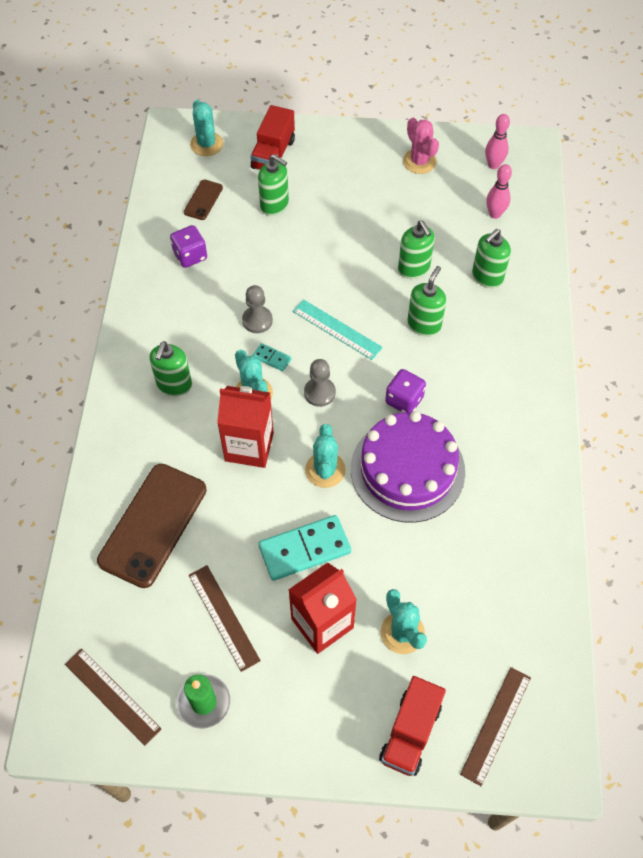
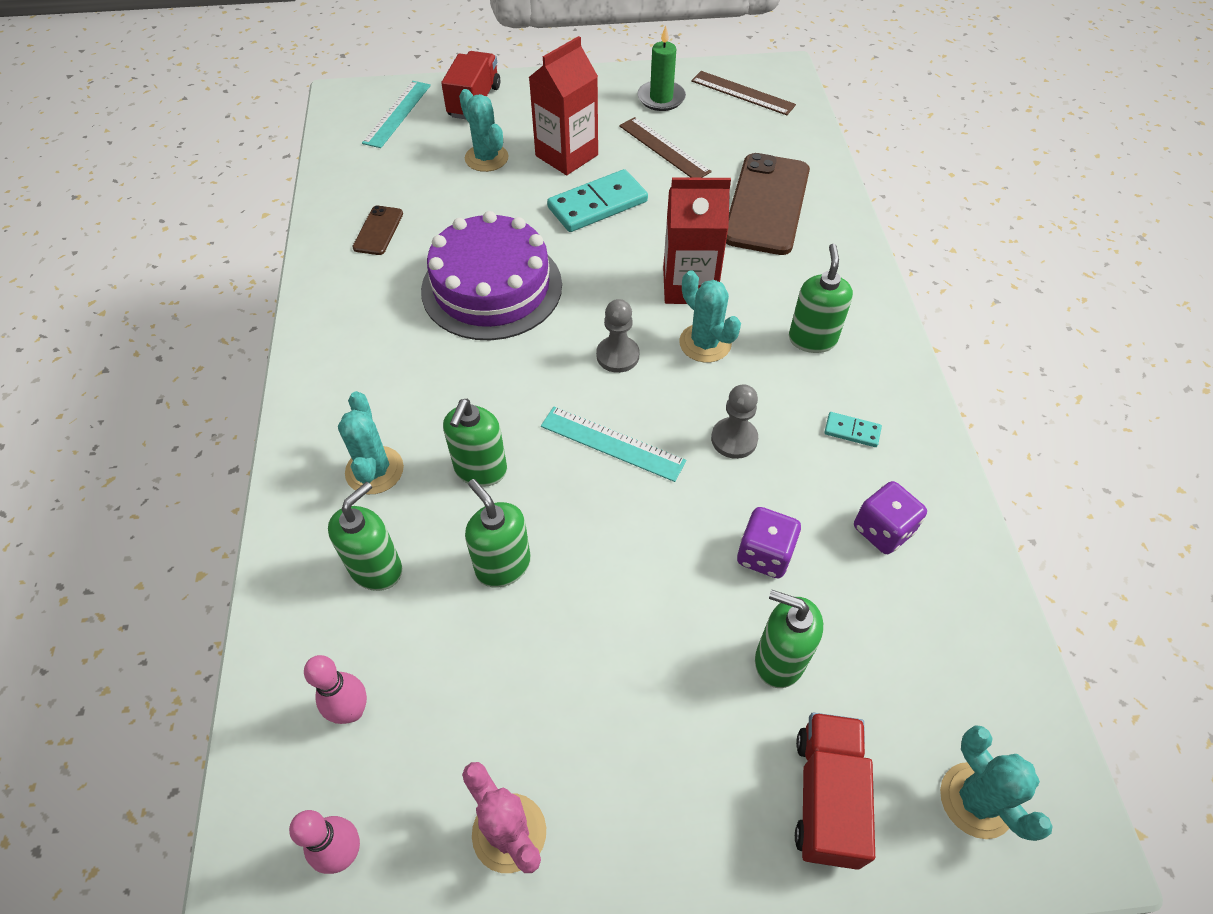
camera: 170 degrees right, 5 degrees down
brown phone [184,179,223,220] -> brown phone moved to [352,206,403,255]
turquoise domino [253,343,292,371] -> turquoise domino moved to [824,412,882,447]
turquoise cactus [305,424,346,488] -> turquoise cactus moved to [338,391,404,494]
purple dice [385,369,426,413] -> purple dice moved to [737,507,801,578]
brown ruler [460,667,531,786] -> turquoise ruler [362,81,431,148]

